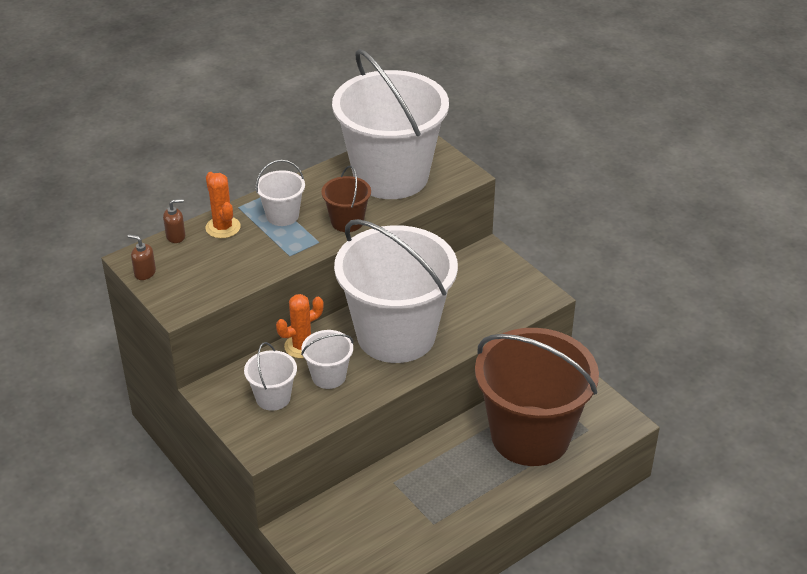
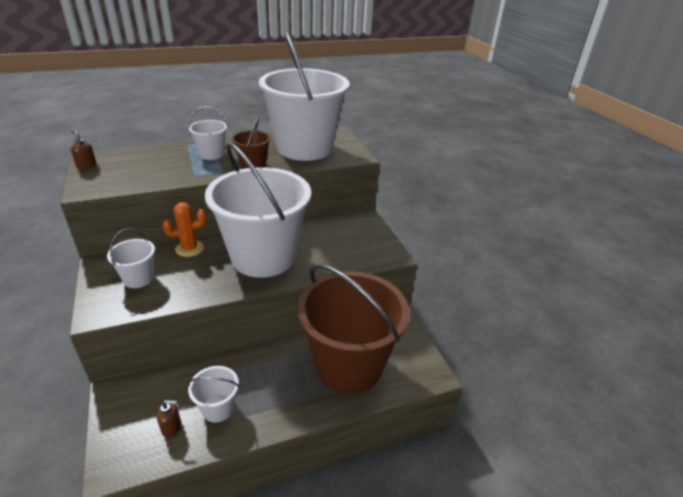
camera: 15 degrees right, 5 degrees down
brown soap dispenser [163,199,185,243] -> brown soap dispenser moved to [157,400,181,438]
orange cactus [206,172,241,238] -> none
white bucket [301,330,353,389] -> white bucket moved to [187,366,239,422]

